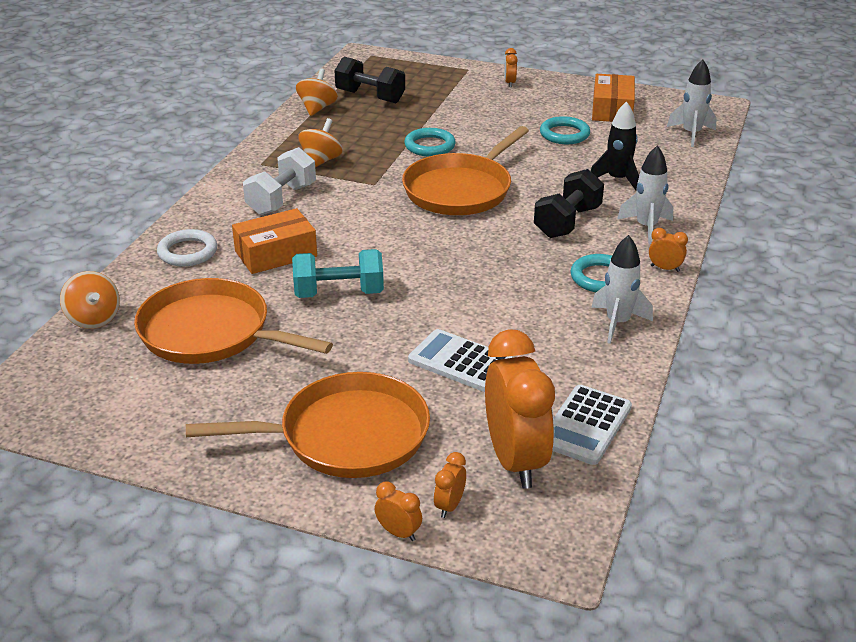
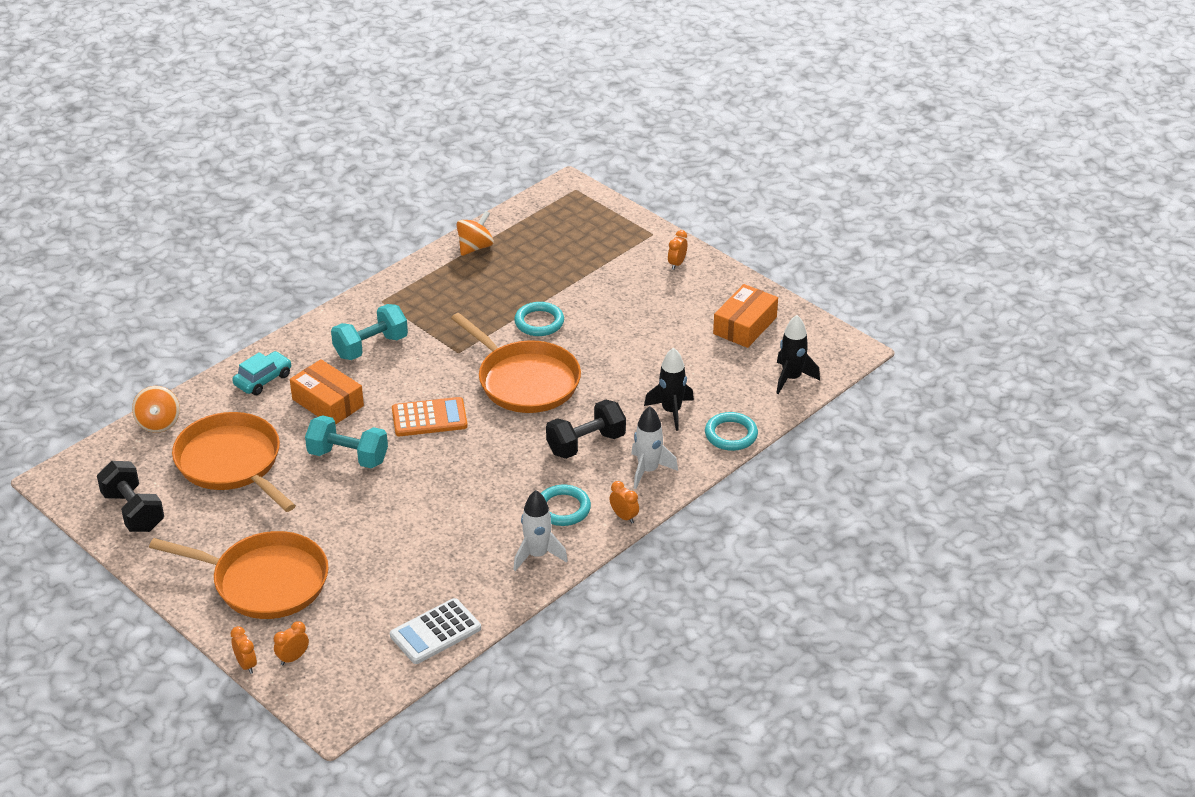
camera: 25 degrees right, 5 degrees up
white ring [157,229,217,266] -> turquoise car [232,351,291,395]
orange box [232,208,317,274] -> orange box turned 45 degrees clockwise [290,359,364,425]
white dumbbell [243,147,316,215] -> turquoise dumbbell [331,304,408,360]
orange spinning top [298,118,343,168] -> none
black dumbbell [335,57,405,103] -> black dumbbell moved to [97,461,164,532]
orange pan [402,126,529,215] -> orange pan turned 105 degrees counterclockwise [451,313,581,413]
white calculator [408,329,514,392] -> none
orange clock [485,329,555,489] -> none
turquoise ring [540,116,590,144] -> turquoise ring moved to [705,412,758,451]
white rocket [667,59,717,147] -> black rocket [776,315,820,394]
none -> orange calculator [392,397,468,436]

